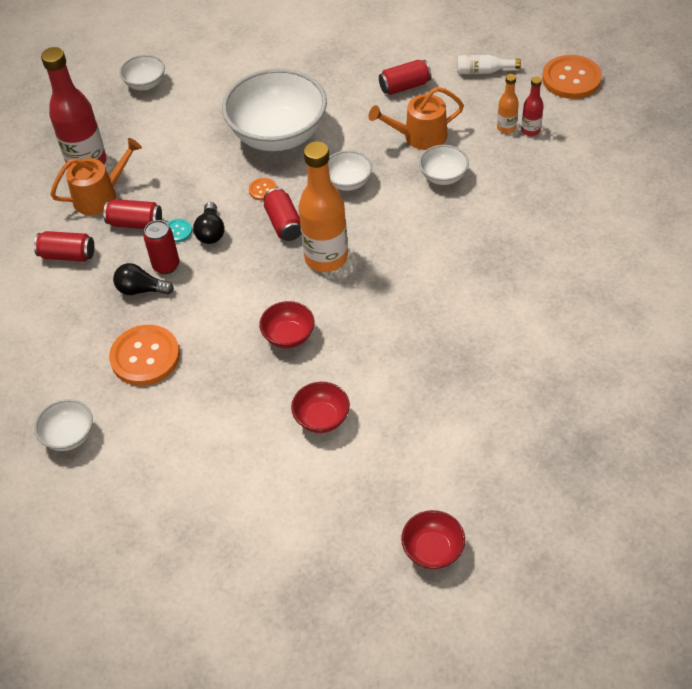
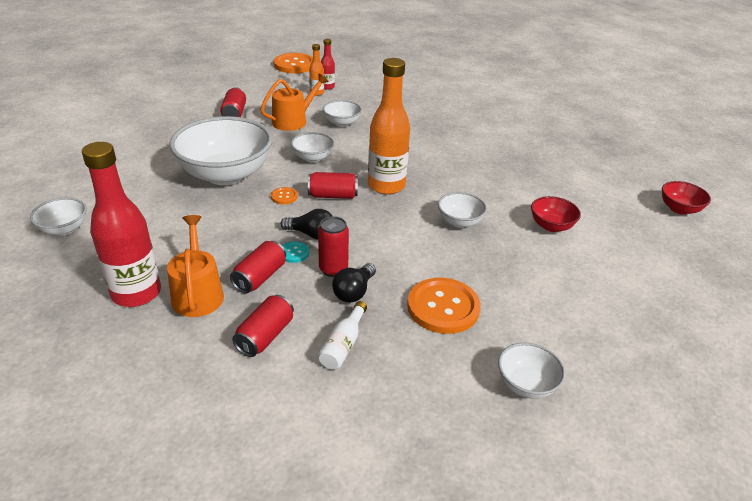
camera: 75 degrees left, 15 degrees down
red bowl [259,301,315,349] -> white bowl [438,192,487,228]
orange watering can [369,87,464,150] -> orange watering can turned 135 degrees counterclockwise [260,73,329,131]
white bottle [457,55,521,74] -> white bottle moved to [318,301,367,369]

